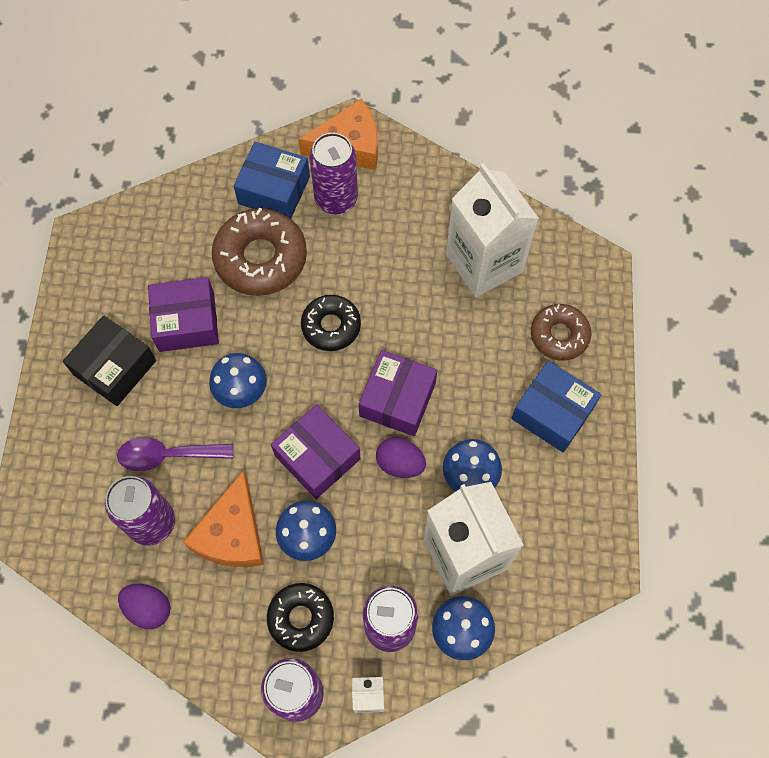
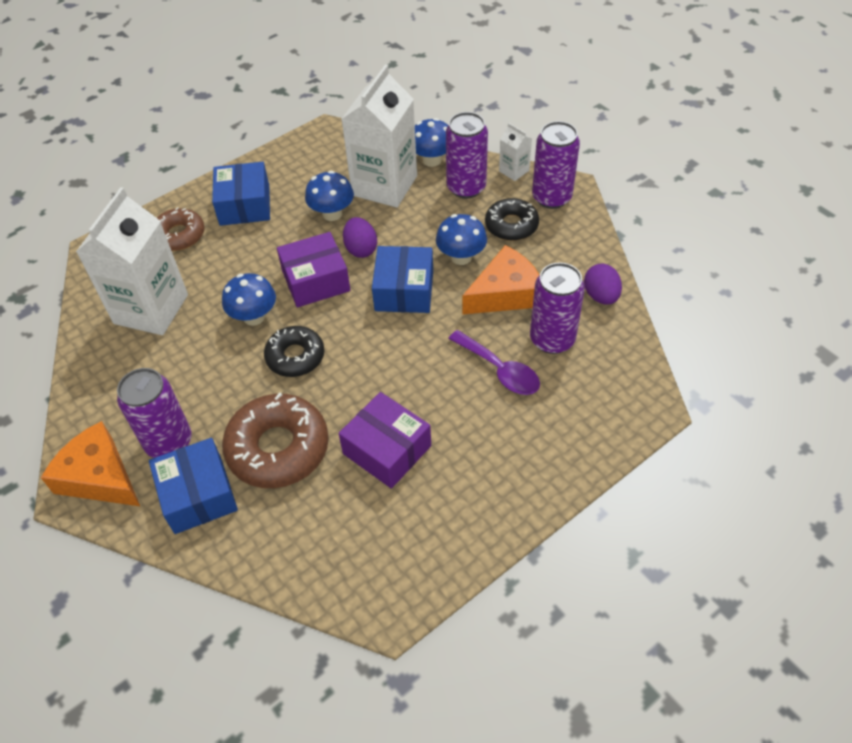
camera: 130 degrees left, 15 degrees down
black box [63,315,156,406] -> none
blue mushroom [209,353,267,408] -> blue mushroom moved to [222,273,276,326]
purple box [271,404,361,499] -> blue box [372,246,433,313]

